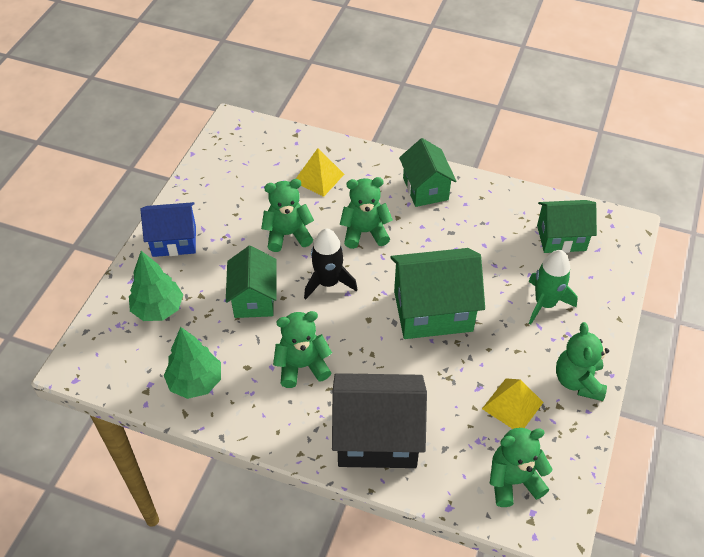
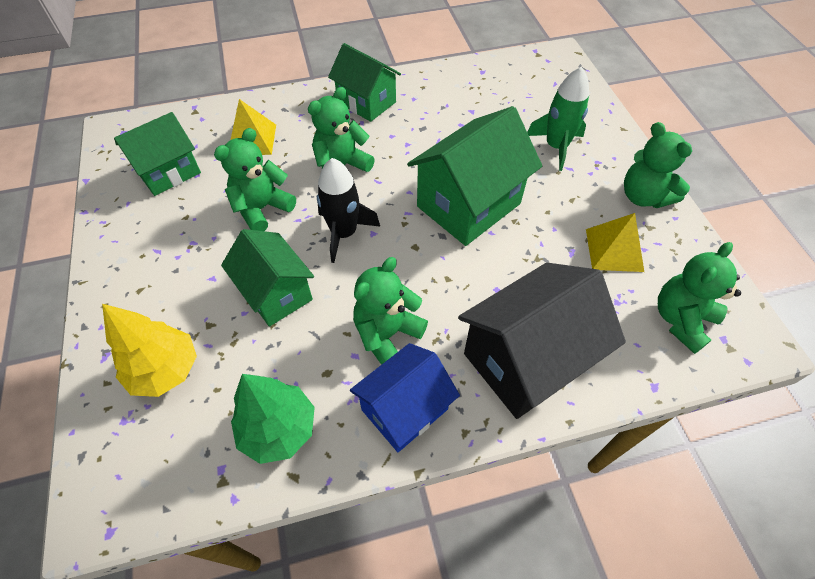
camera: 35 degrees left, 5 degrees up
green tree [129,251,183,321] -> yellow tree [102,304,197,397]
blue house [140,202,196,257] -> blue house moved to [350,343,460,452]
green house [537,200,597,253] -> green house moved to [114,112,201,196]

